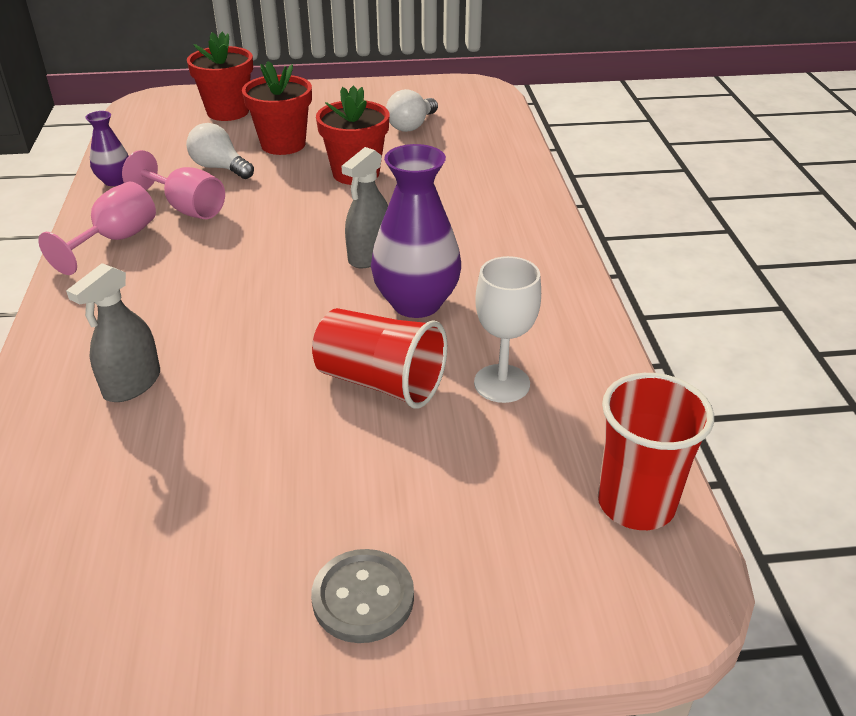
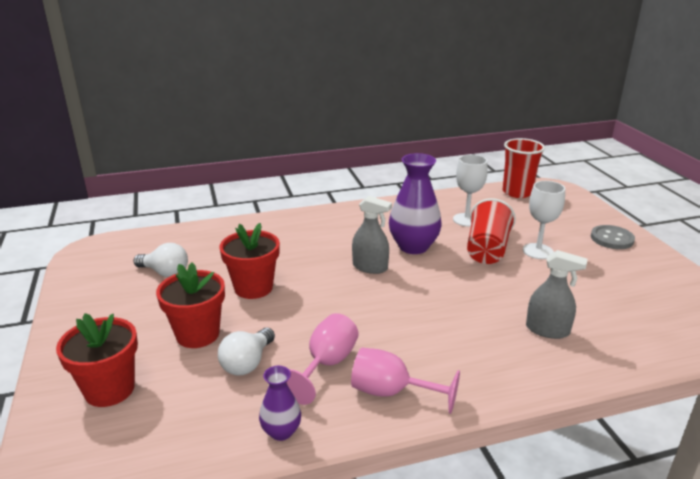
camera: 100 degrees left, 10 degrees down
none -> white goblet [523,181,565,259]

